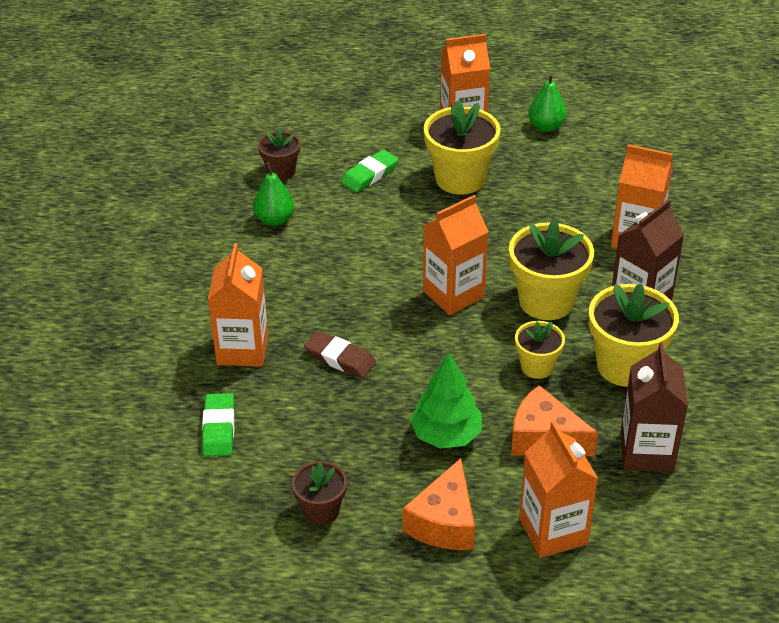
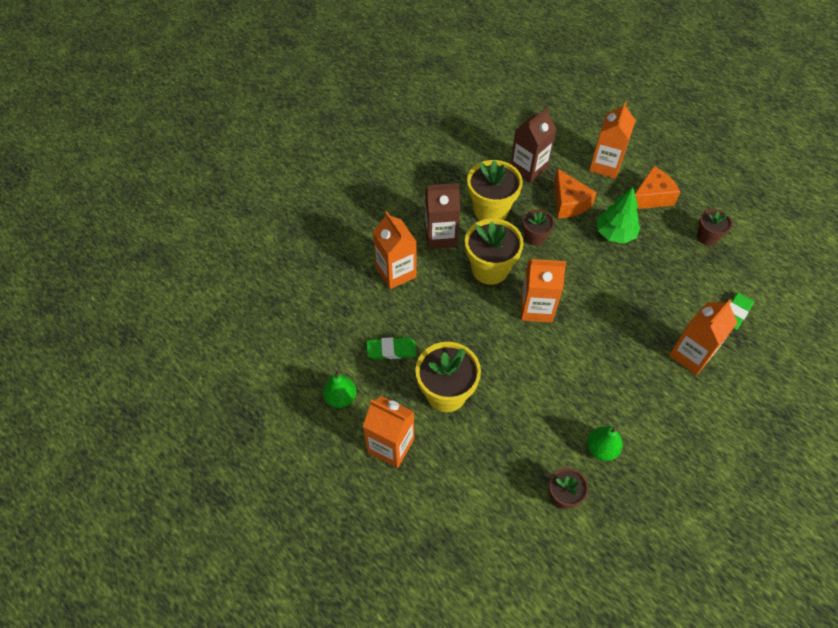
camera: 140 degrees left, 15 degrees up
brown eraser [304,331,376,378] -> none
green eraser [341,149,399,193] -> green eraser moved to [367,337,416,359]
yellow flower pot [515,321,565,379] -> brown flower pot [523,210,554,246]

